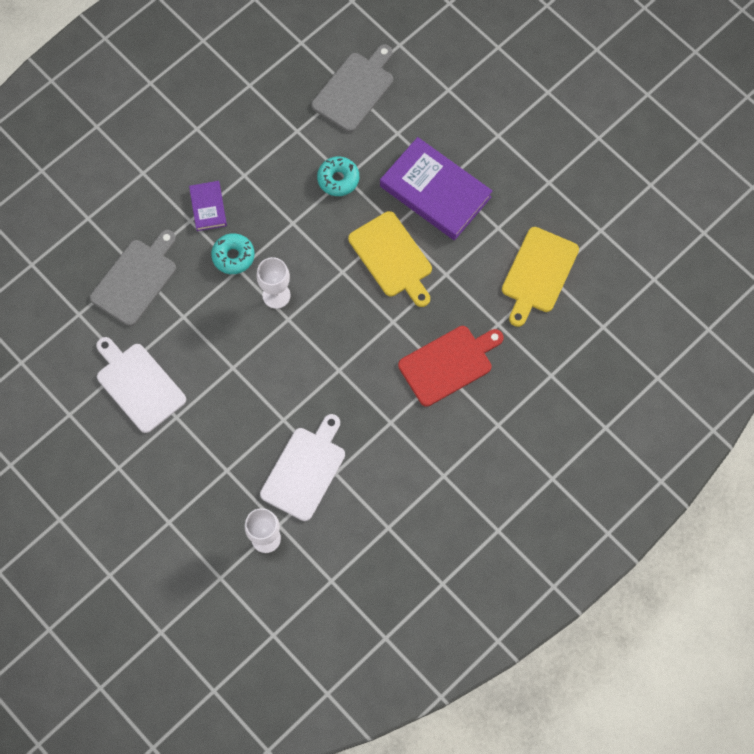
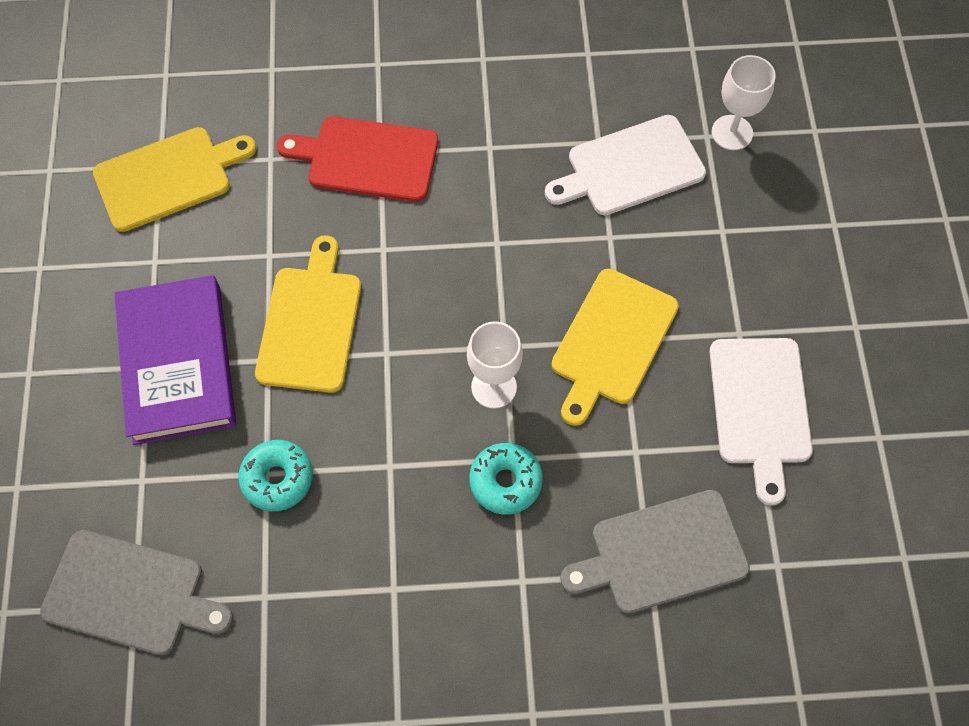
camera: 140 degrees left, 5 degrees down
purple book [189,181,227,231] -> none
grey cutting board [311,44,393,132] -> grey cutting board turned 150 degrees counterclockwise [40,530,233,655]
none -> yellow cutting board [552,269,679,426]

